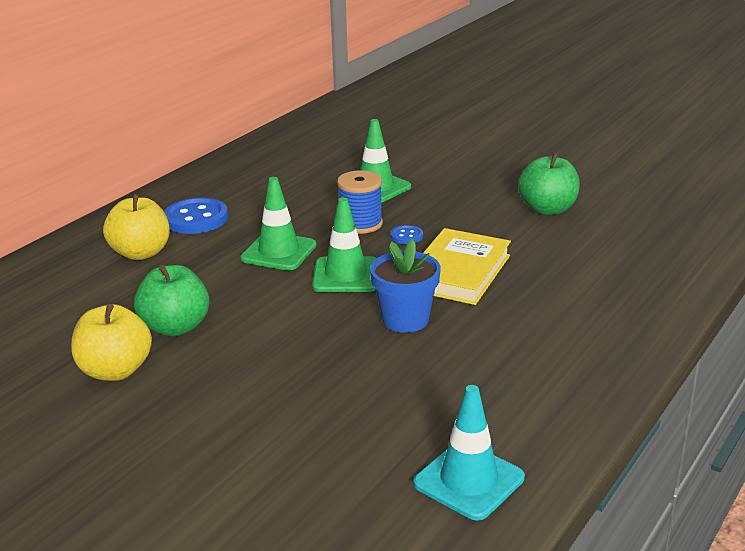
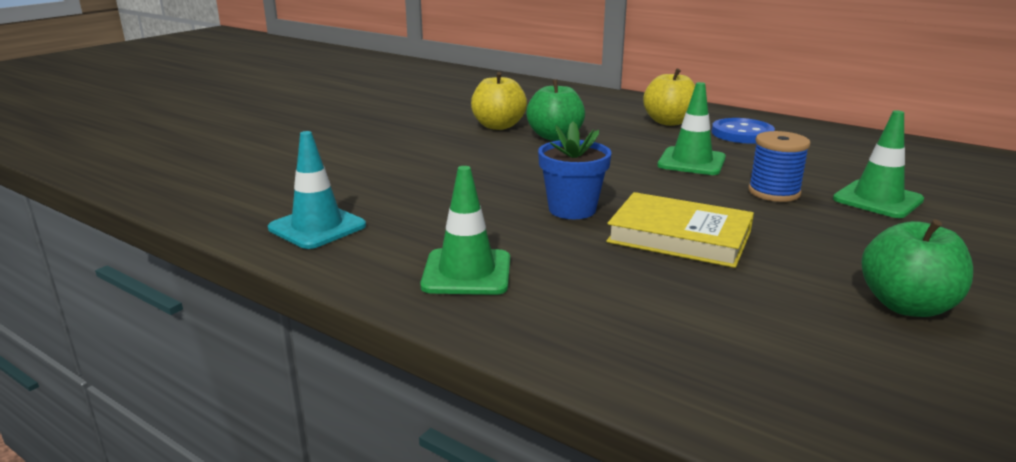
camera: 90 degrees right, 5 degrees down
green traffic cone [312,197,376,292] -> green traffic cone moved to [420,166,510,295]
blue button [390,225,423,244] -> none

